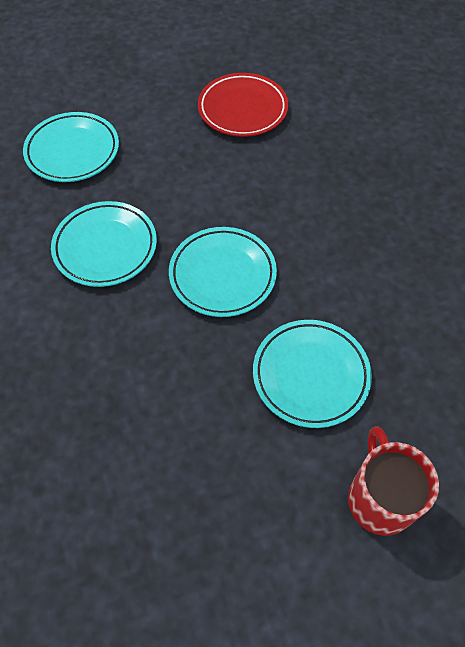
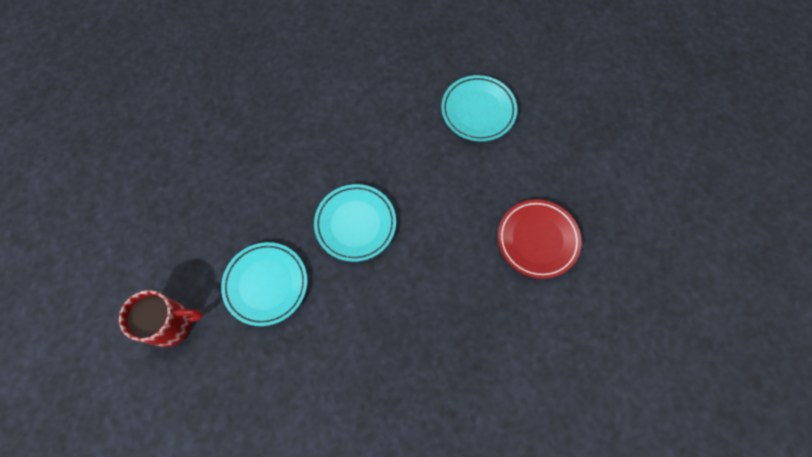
camera: 90 degrees right, 10 degrees up
turquoise plate [51,201,157,287] -> none

